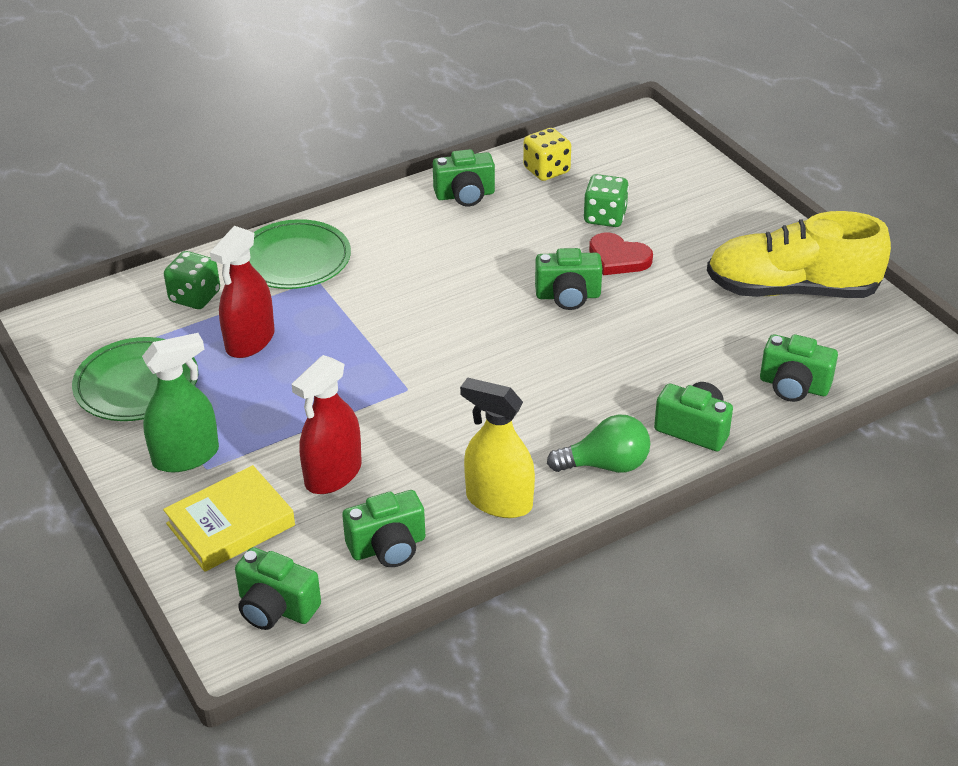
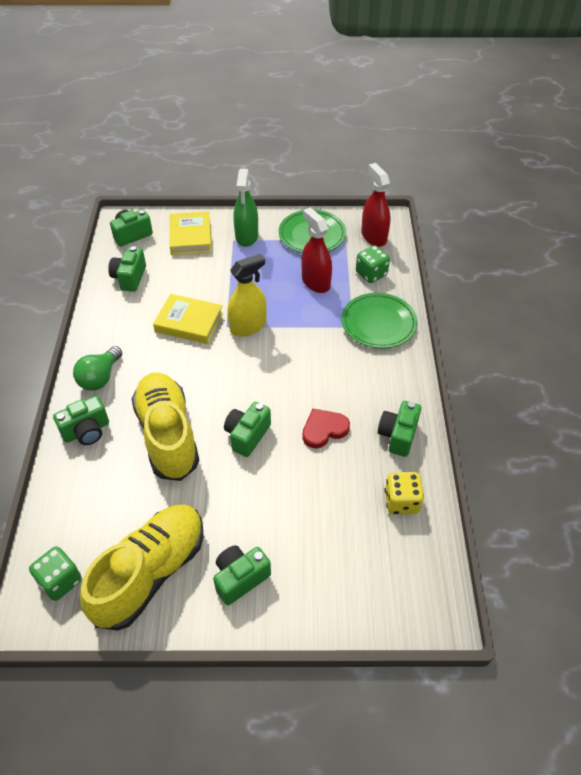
camera: 120 degrees right, 10 degrees up
red spray bottle [292,355,362,494] -> red spray bottle moved to [361,163,391,247]
yellow spray bottle [460,377,535,518] -> yellow spray bottle moved to [228,254,267,337]
green dice [583,174,629,227] -> green dice moved to [29,546,82,601]
red heart [589,232,653,275] -> red heart moved to [302,409,350,448]
green camera [760,334,838,402] -> green camera moved to [213,545,271,605]
none -> yellow shoe [131,372,199,481]
none -> yellow book [153,294,223,344]

